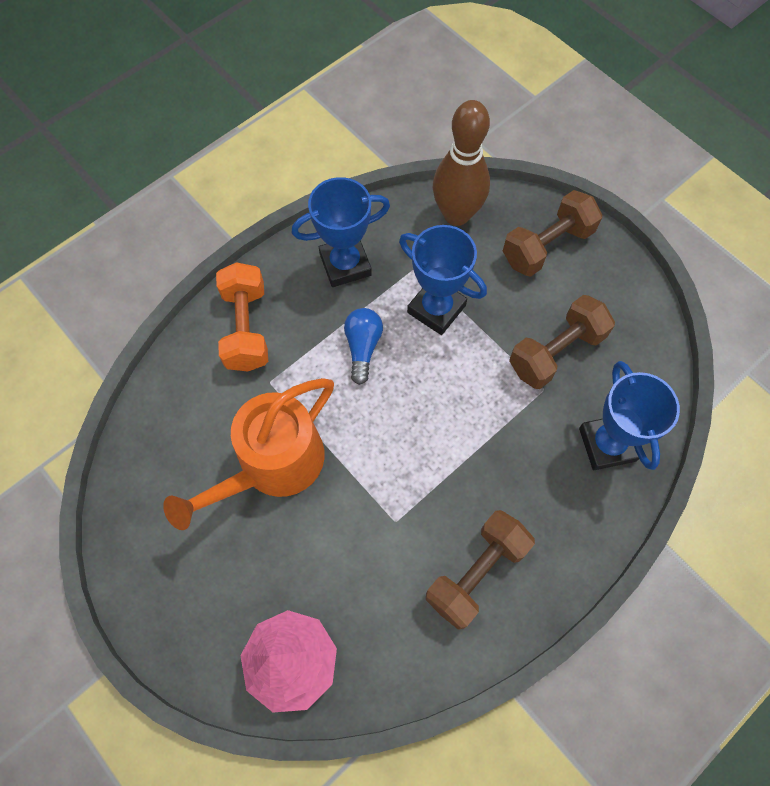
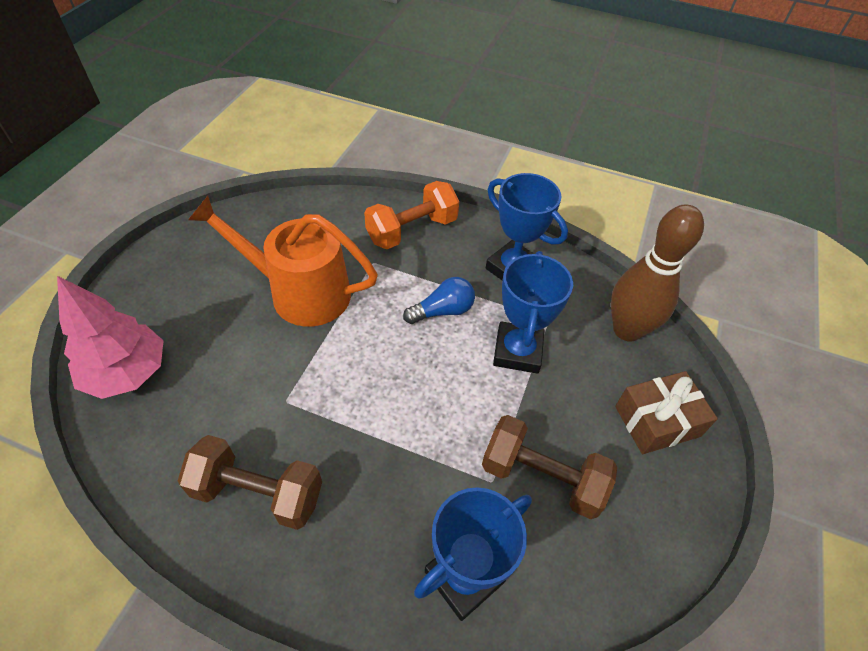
camera: 60 degrees right, 15 degrees down
brown dumbbell [503,190,602,277] -> brown gift [615,371,718,454]

